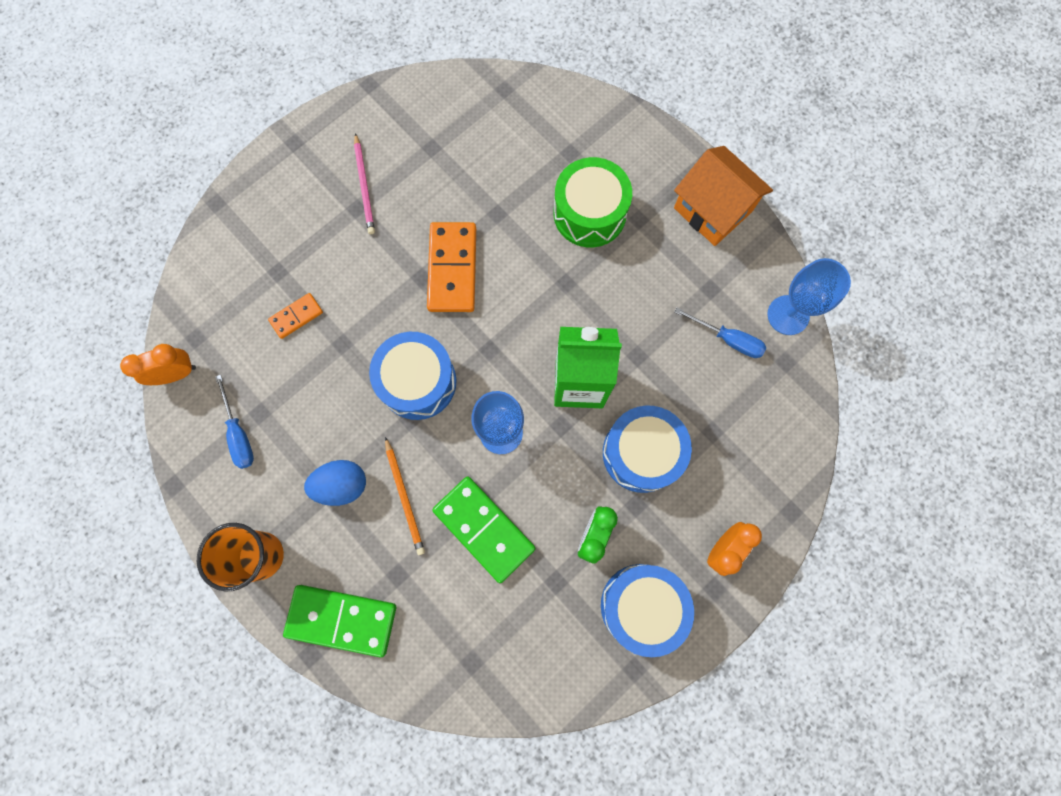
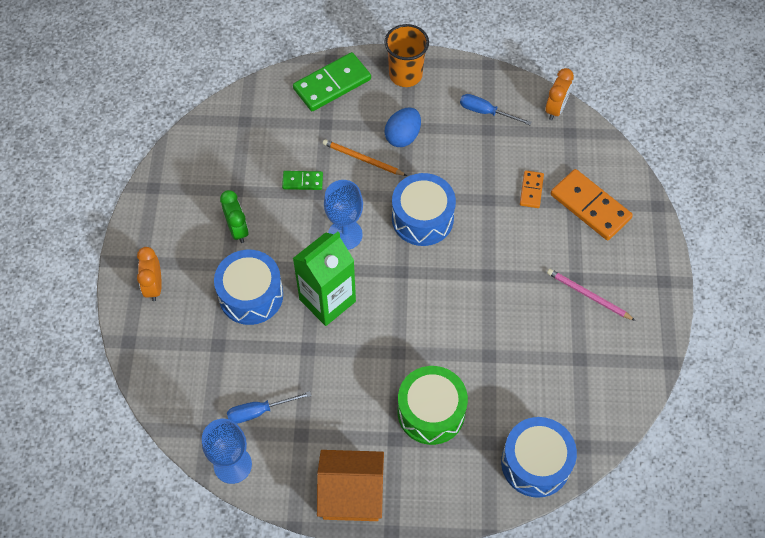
camera: 135 degrees right, 15 degrees down
orange domino [427,222,476,312] -> orange domino moved to [551,169,633,240]
green domino [432,477,535,583] -> green domino [282,171,323,190], size x0.52
blue drum [601,564,694,657] -> blue drum moved to [501,417,577,498]

